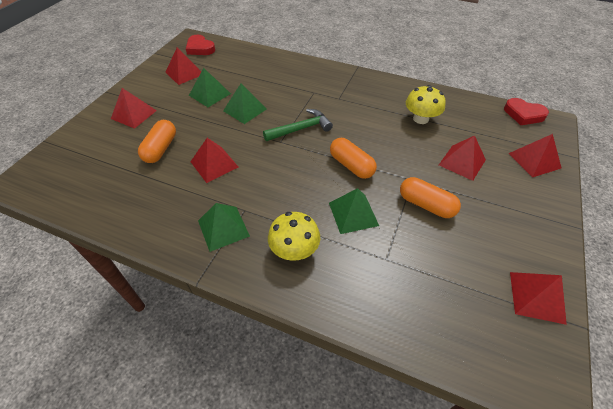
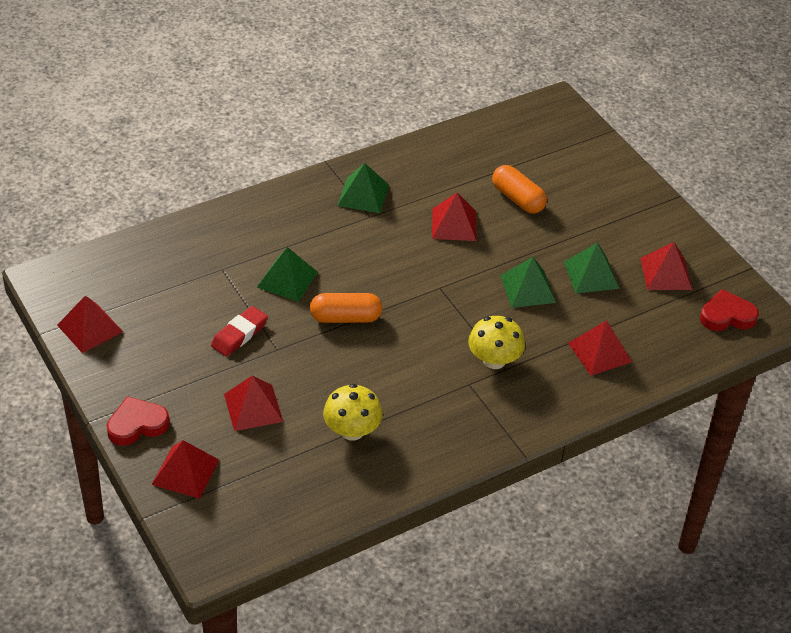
camera: 125 degrees right, 5 degrees down
red pyramid [111,88,157,129] -> red pyramid moved to [568,320,632,376]
green hammer [263,109,333,141] -> none
yellow mushroom [268,212,320,261] -> yellow mushroom moved to [468,316,525,369]
orange capsule [400,177,461,218] -> red eraser [211,306,268,357]
red heart [504,98,549,125] -> red heart moved to [107,396,170,446]

